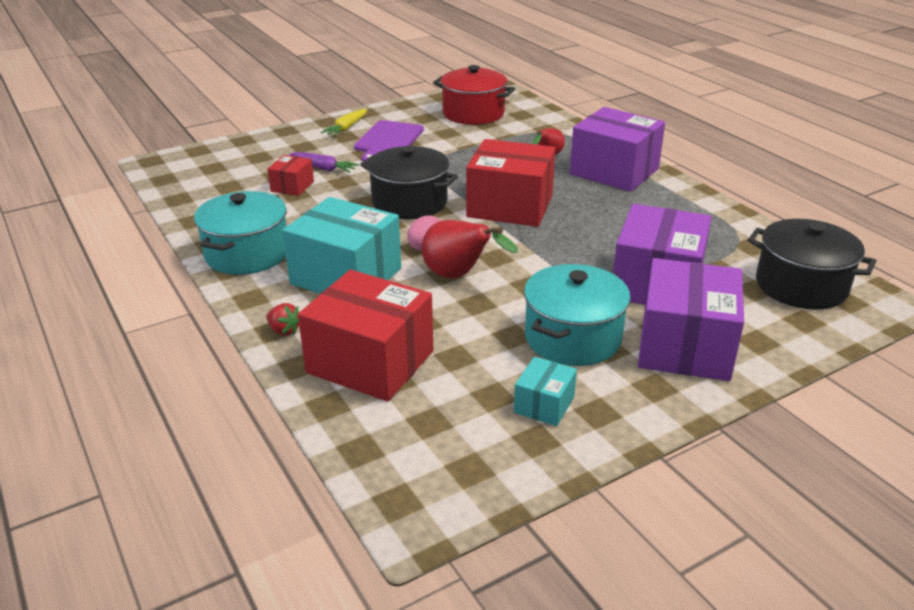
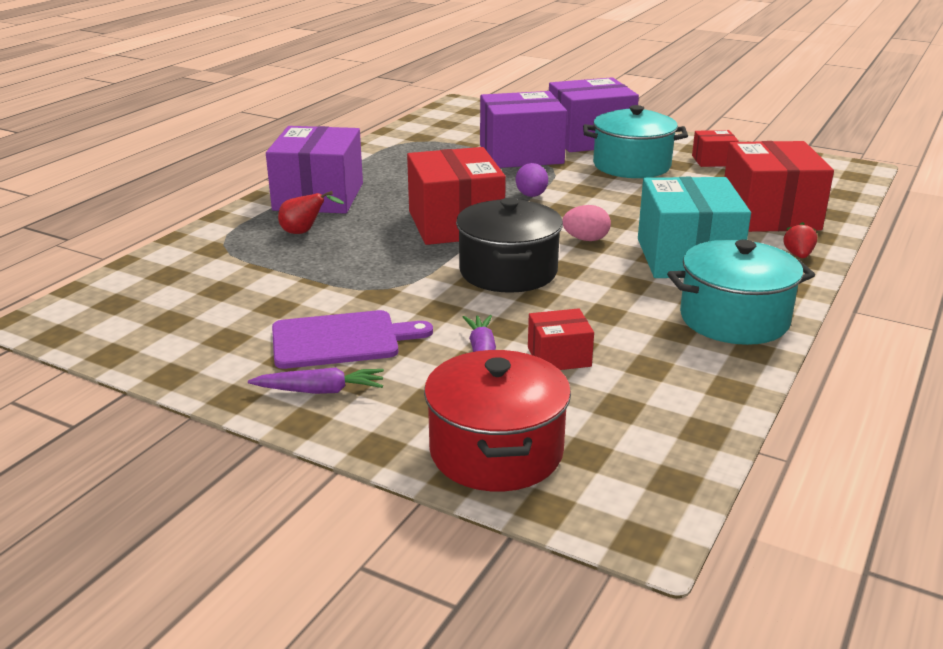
camera: 120 degrees left, 5 degrees down
yellow carrot [321,109,367,136] -> purple carrot [248,367,384,394]
red pear [422,220,518,278] -> none
red pot [433,65,515,125] -> red pot moved to [424,350,571,492]
turquoise box [514,356,577,426] -> red box [692,130,739,167]
black pot [748,219,877,310] -> none
none -> purple egg [516,163,548,197]

